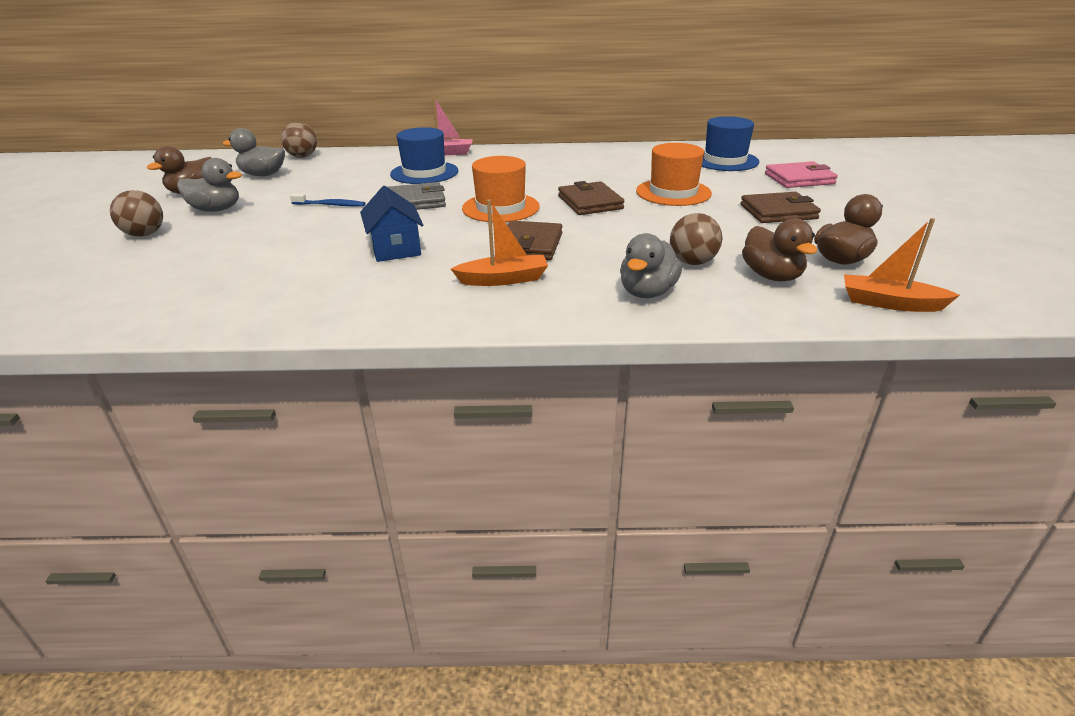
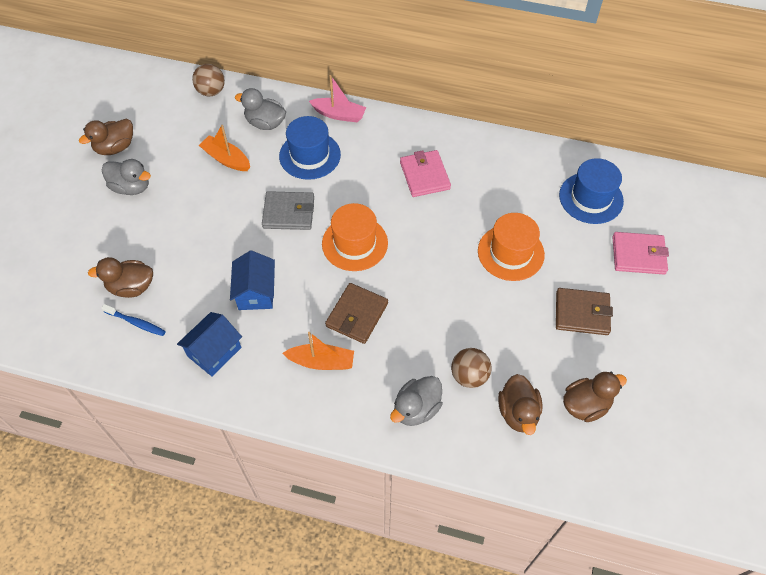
camera: 15 degrees right, 25 degrees up
brown ball [110,190,163,237] -> none
grey duck [223,128,285,176] -> grey duck moved to [235,88,286,130]
blue toothbrush [290,194,365,206] -> blue toothbrush moved to [101,304,166,336]
brown wallet [558,181,624,215] -> none
orange boat [844,218,960,312] -> orange boat moved to [199,125,250,171]
none -> brown duck [88,257,153,298]
none -> blue house [177,312,242,377]
none -> pink wallet [400,150,451,197]

